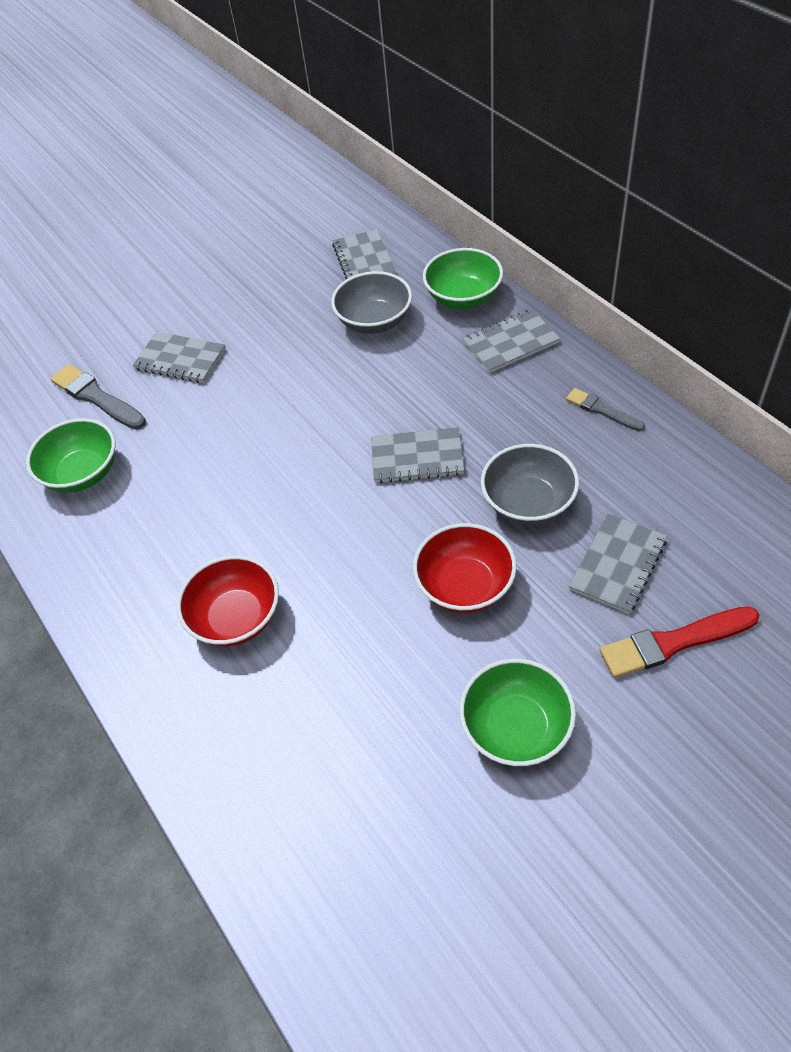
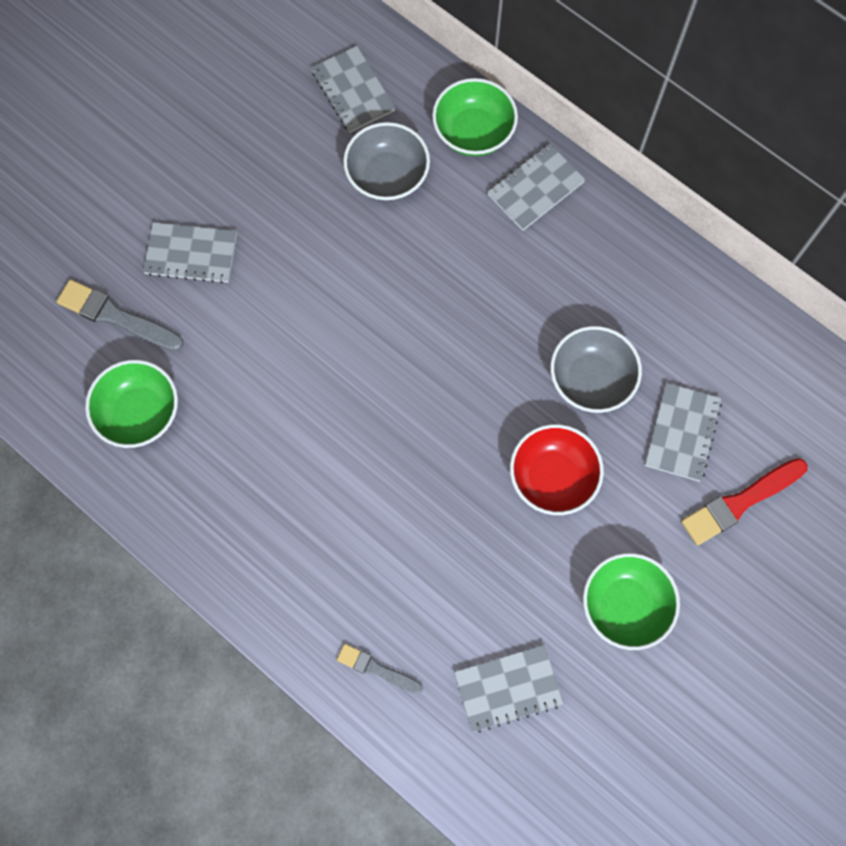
camera: 20 degrees left, 20 degrees up
red bowl [177,555,279,646] -> none
grey notebook [371,427,464,483] -> grey notebook moved to [454,645,564,733]
grey brush [566,388,645,431] -> grey brush moved to [337,644,423,694]

